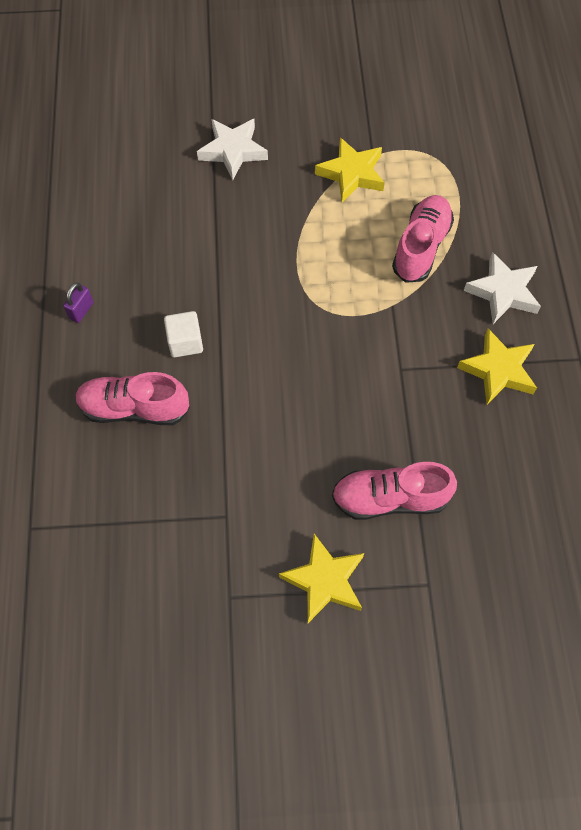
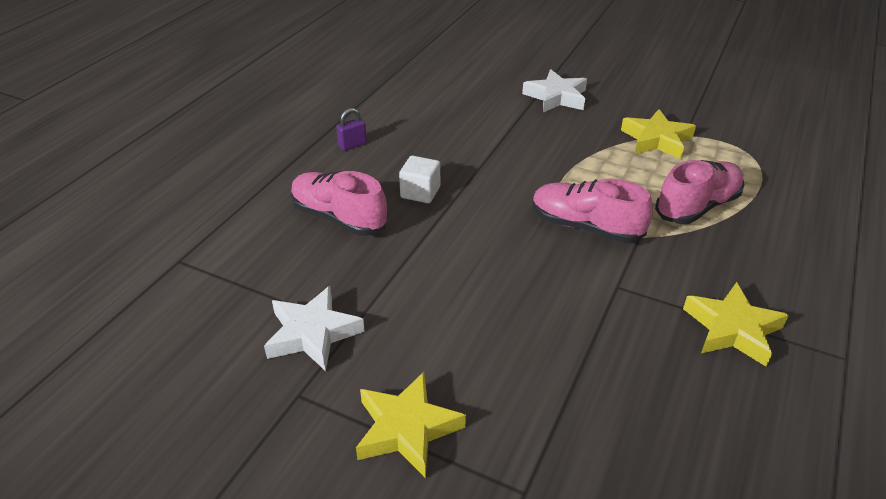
camera: 30 degrees right, 25 degrees down
pink shoe [332,462,457,520] -> pink shoe moved to [532,179,653,243]
white star [464,252,541,324] -> white star moved to [264,286,365,371]

